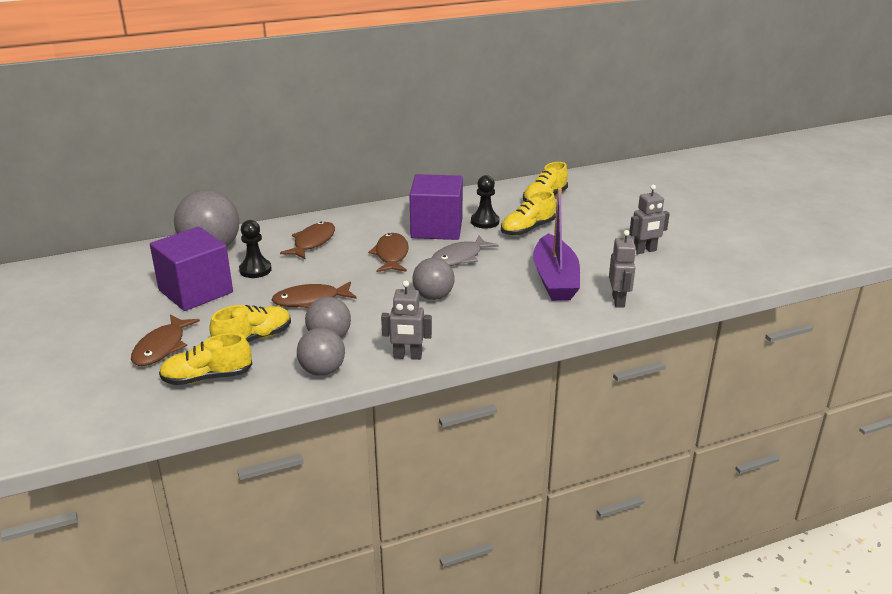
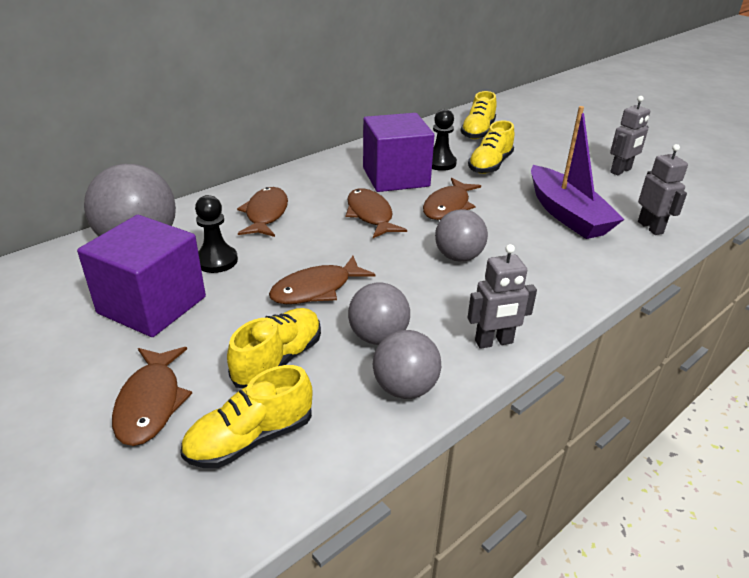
camera: 20 degrees left, 5 degrees up
grey fish [432,235,499,266] -> brown fish [423,178,481,220]

